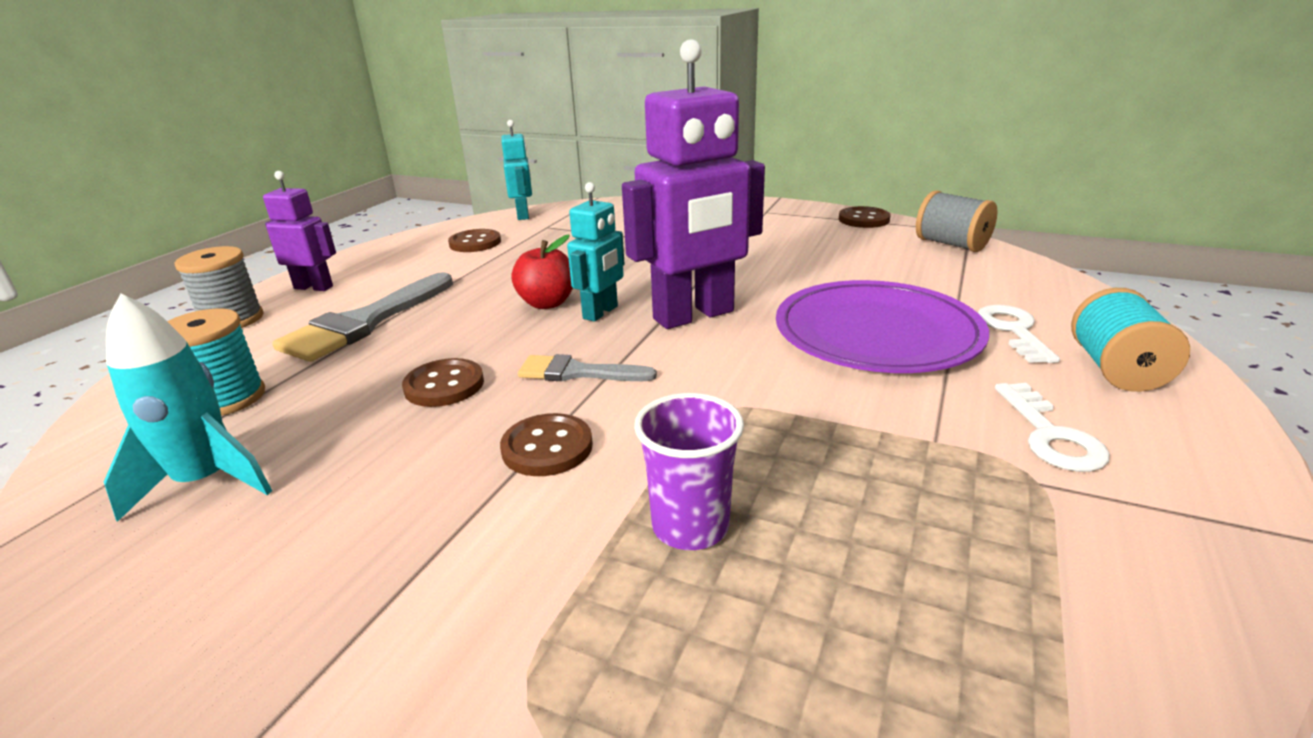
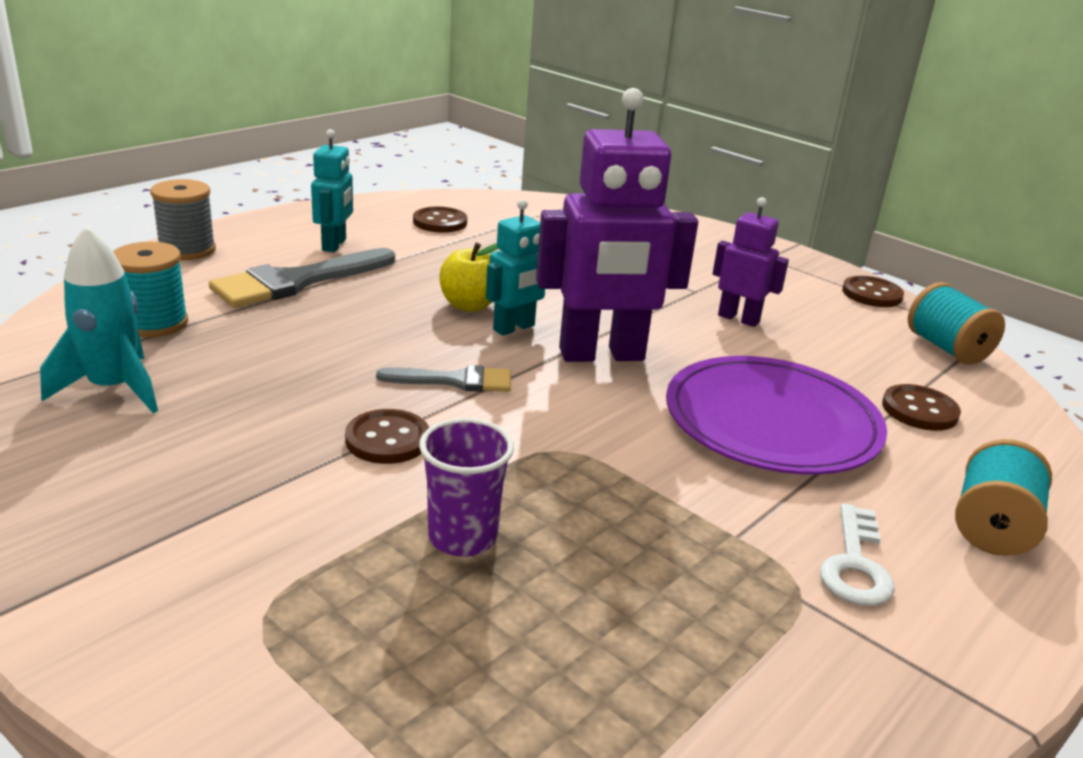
camera: 15 degrees right, 0 degrees up
purple robot [263,171,336,291] -> purple robot moved to [713,197,789,327]
brown button [402,358,484,407] -> brown button moved to [882,384,961,431]
turquoise robot [501,120,532,220] -> turquoise robot moved to [311,129,353,252]
red apple [511,234,573,309] -> yellow apple [439,242,498,311]
grey brush [518,354,657,382] -> grey brush turned 150 degrees clockwise [376,365,511,392]
grey spool [916,190,997,252] -> turquoise spool [908,282,1005,365]
white key [977,305,1060,363] -> none

